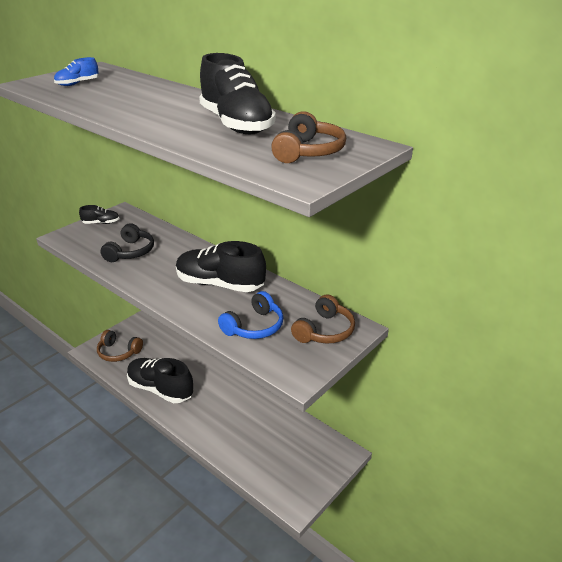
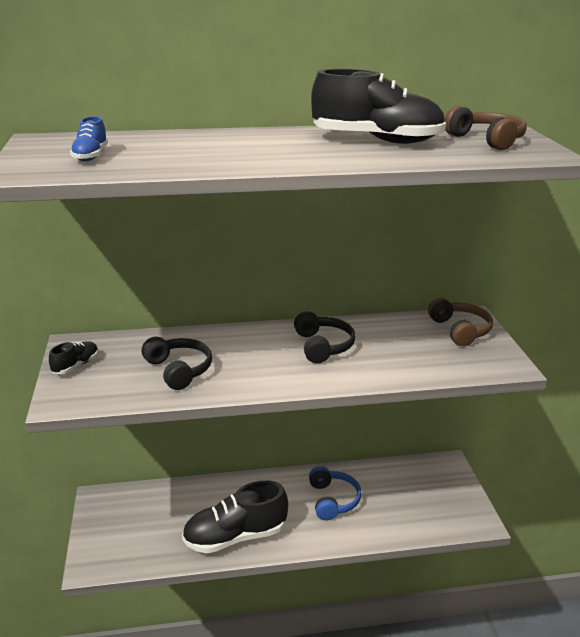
camera: 50 degrees left, 5 degrees down
brown headphones [97,330,143,362] -> none
black shoe [176,241,266,292] -> black headphones [294,311,356,363]
blue headphones [218,291,283,339] -> blue headphones moved to [309,466,362,520]

